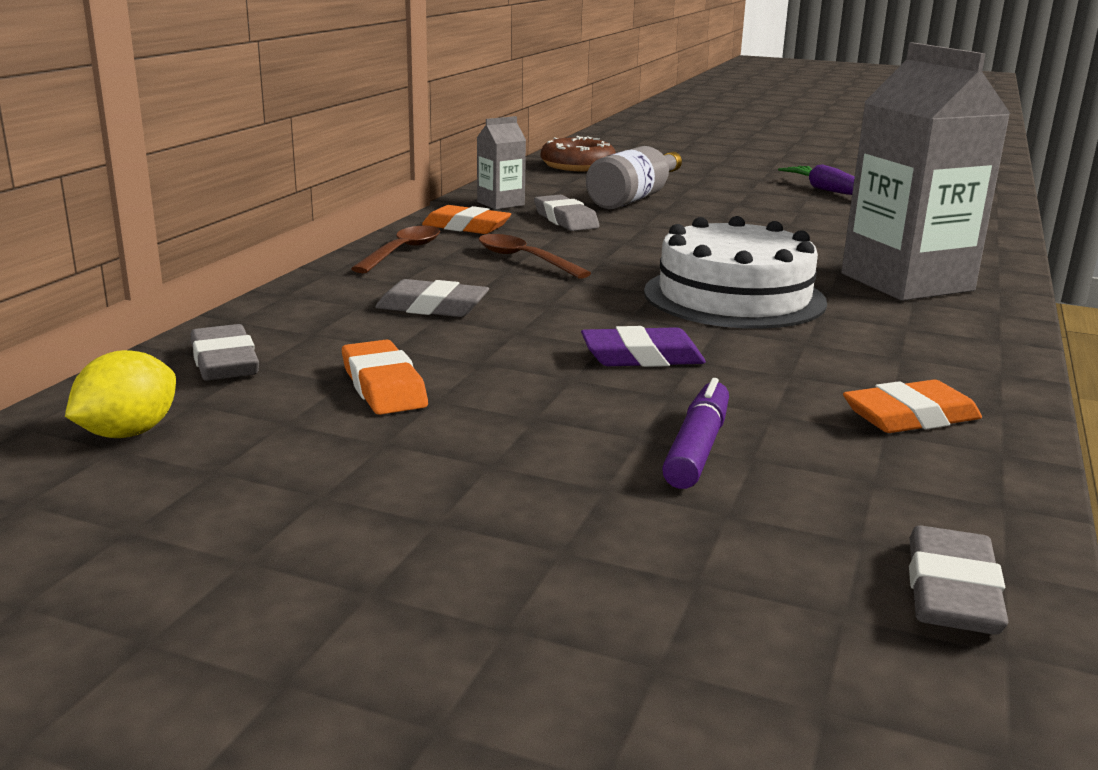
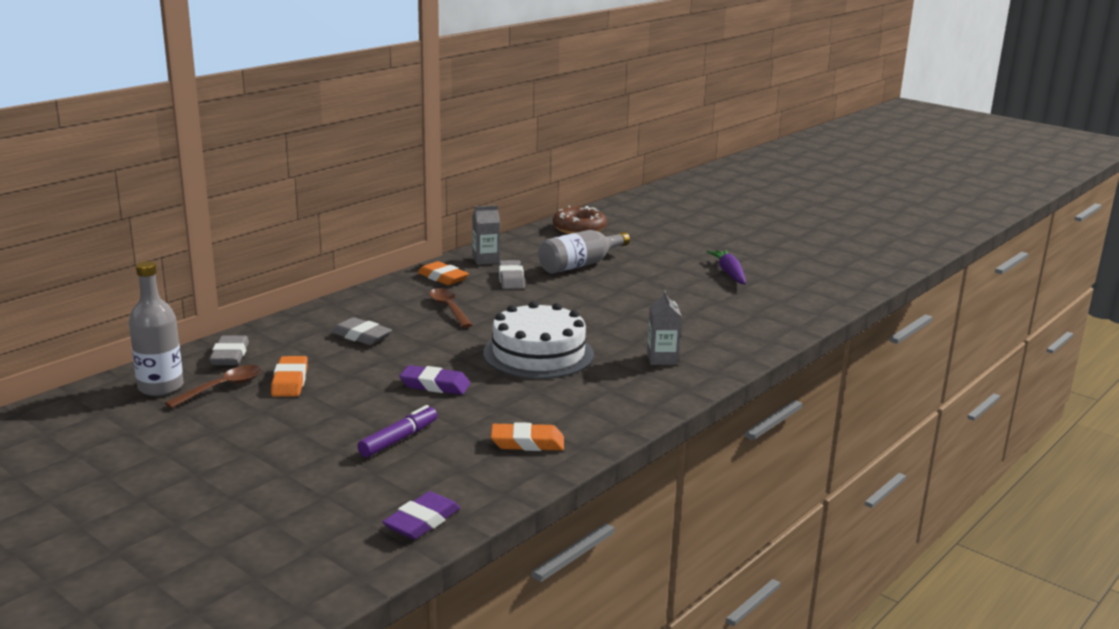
camera: 20 degrees right, 0 degrees up
yellow lemon [65,350,176,438] -> grey bottle [129,261,183,396]
brown spoon [351,226,440,273] -> brown spoon moved to [165,365,262,408]
grey carton [841,43,1010,301] -> grey carton [647,290,682,365], size x0.47
grey eraser [909,525,1008,635] -> purple eraser [382,491,460,540]

